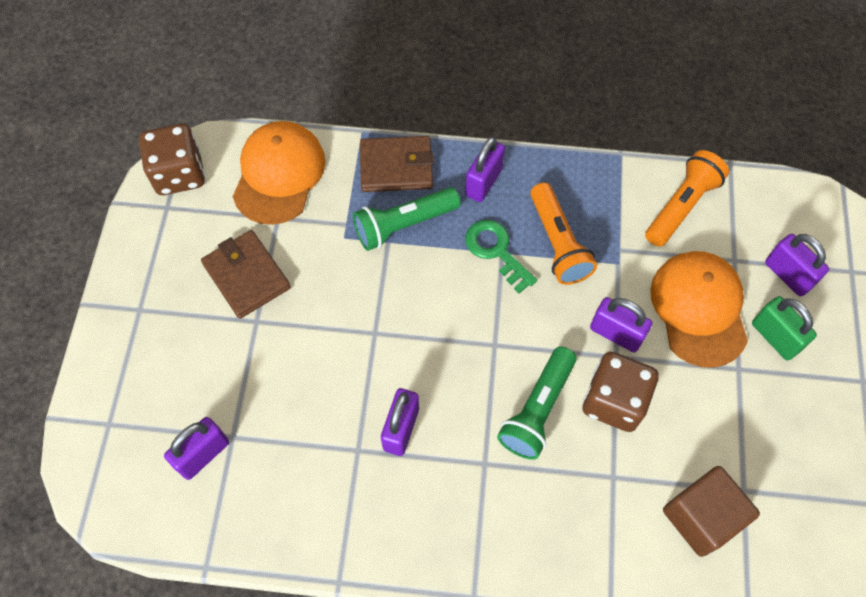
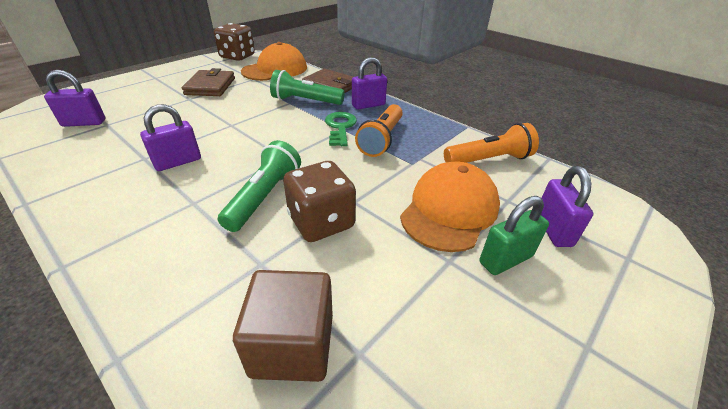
camera: 35 degrees right, 25 degrees down
green flashlight [497,346,577,460] -> green flashlight turned 135 degrees clockwise [218,140,301,232]
purple padlock [590,297,652,352] -> none
green padlock [752,296,817,360] -> green padlock turned 60 degrees clockwise [480,196,549,275]

